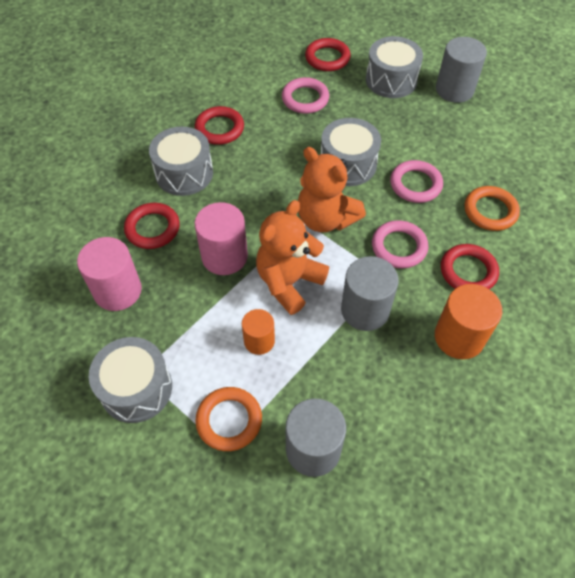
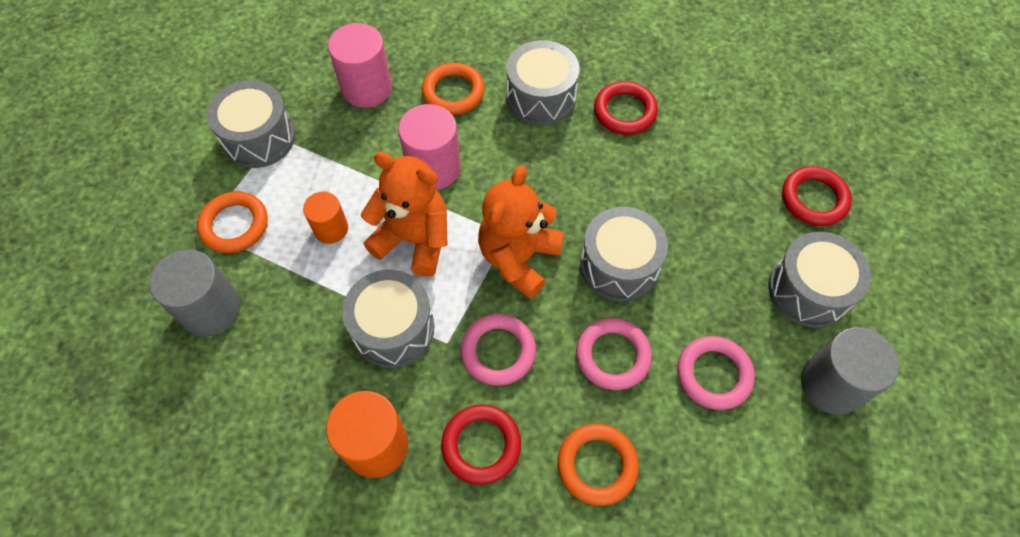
camera: 75 degrees right, 5 degrees up
red ring [124,203,180,249] -> orange ring [422,63,485,115]
pink ring [282,77,329,114] -> pink ring moved to [677,336,755,410]
grey cylinder [341,256,399,331] -> grey drum [342,270,434,368]

